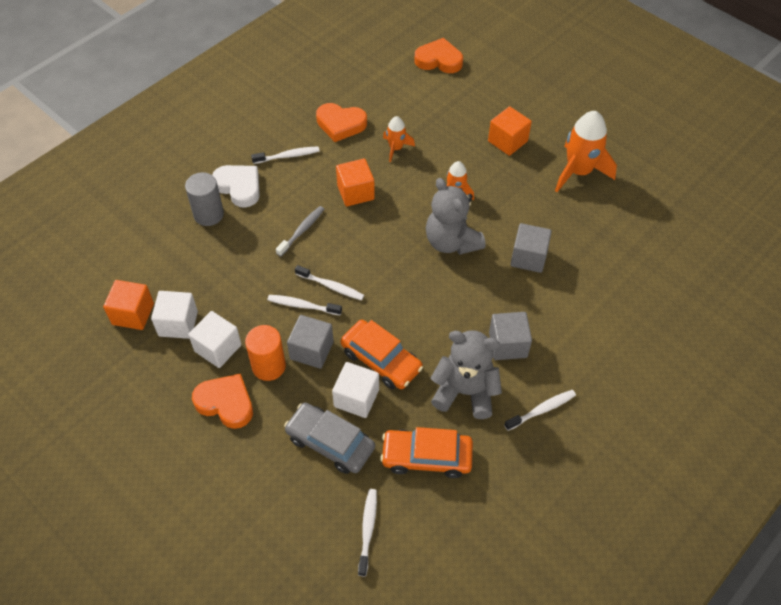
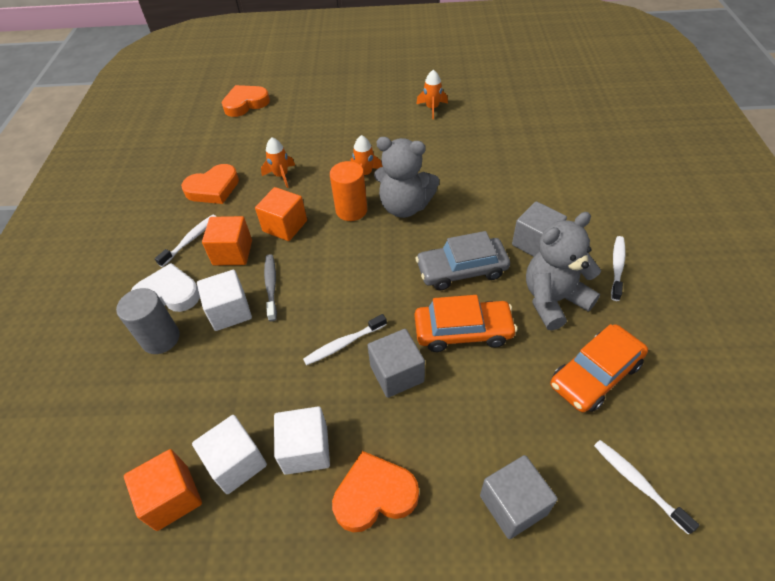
camera: 40 degrees left, 5 degrees down
orange cylinder [245,325,286,381] -> orange cylinder moved to [330,161,367,221]
grey car [284,402,375,474] -> grey car moved to [416,231,510,290]
white toothbrush [295,265,364,300] -> none
white cube [332,362,379,418] -> white cube moved to [197,270,252,331]
orange cube [488,106,532,156] -> orange cube moved to [202,216,252,266]
grey cube [510,223,552,273] -> grey cube moved to [480,455,558,539]
orange rocket [555,111,617,192] -> orange rocket [416,70,448,119], size x0.54

